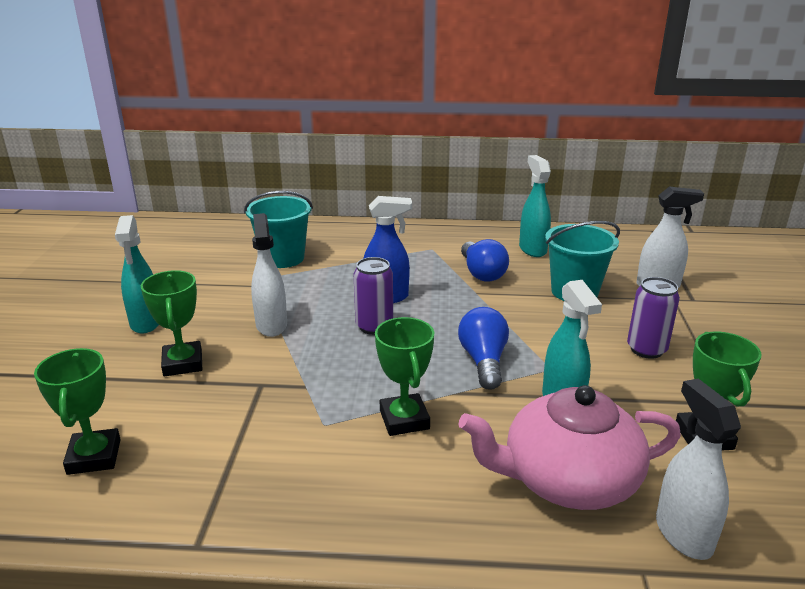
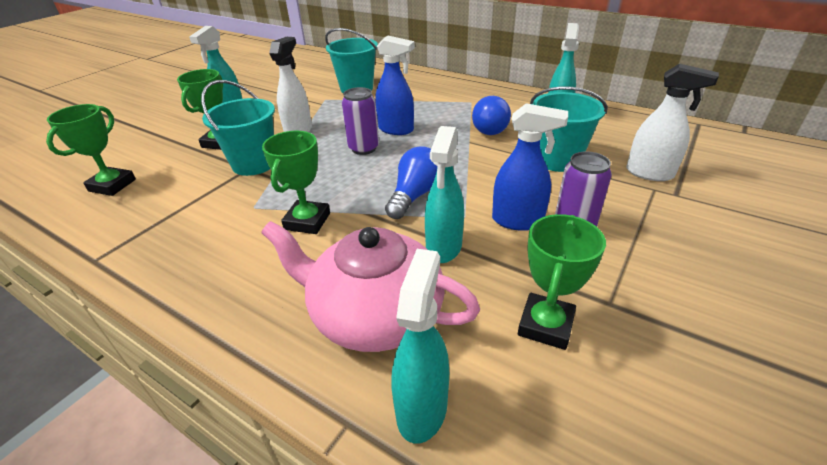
camera: 30 degrees right, 10 degrees up
white spray bottle [656,379,741,560] -> turquoise spray bottle [392,249,449,444]
none -> turquoise bucket [201,80,275,176]
none -> blue spray bottle [492,103,568,231]

